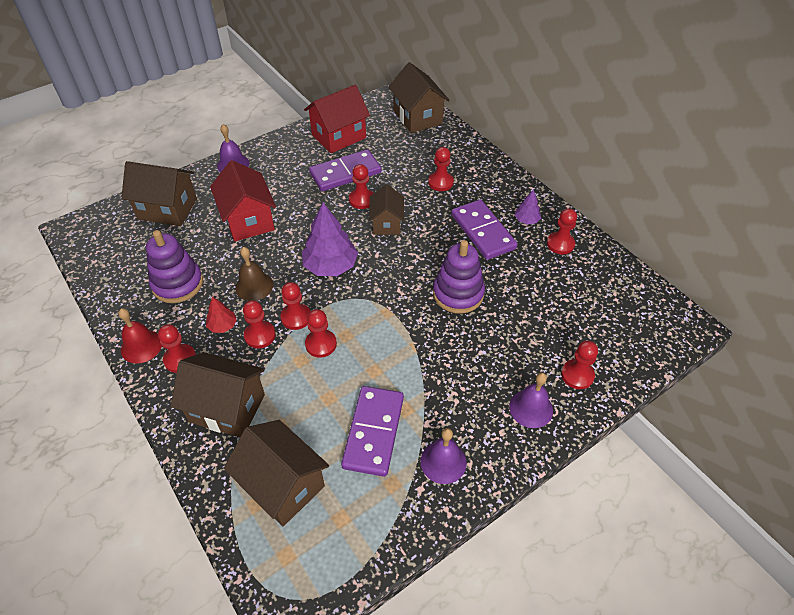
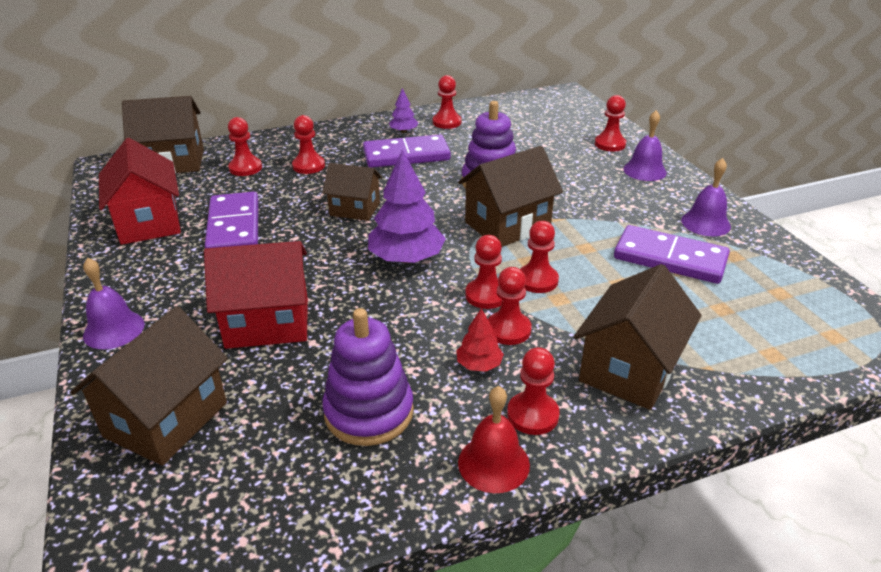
camera: 75 degrees left, 15 degrees down
brown house [224,420,329,526] -> brown house moved to [458,146,563,247]
brown bell [235,247,273,301] -> none
red pawn [349,164,374,209] -> red pawn moved to [228,117,262,176]

